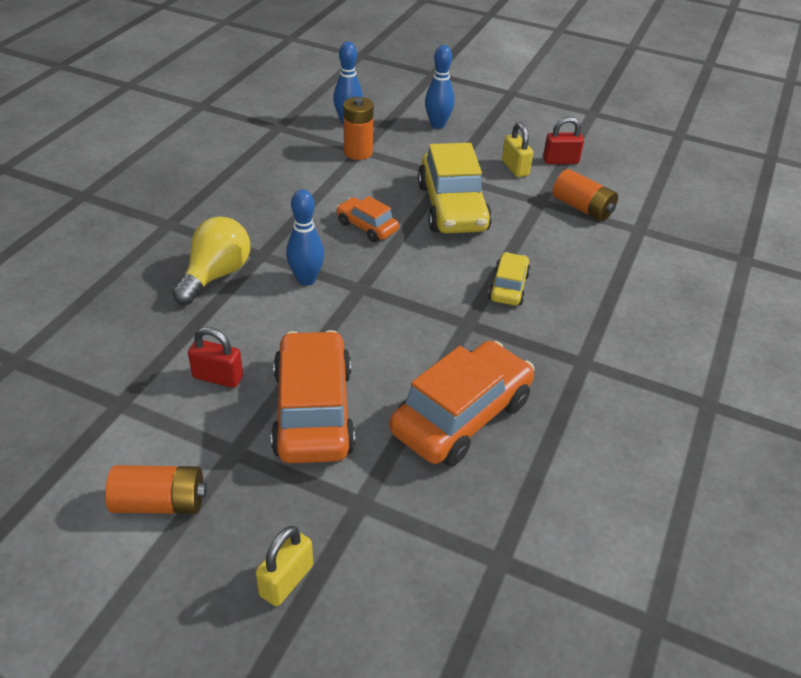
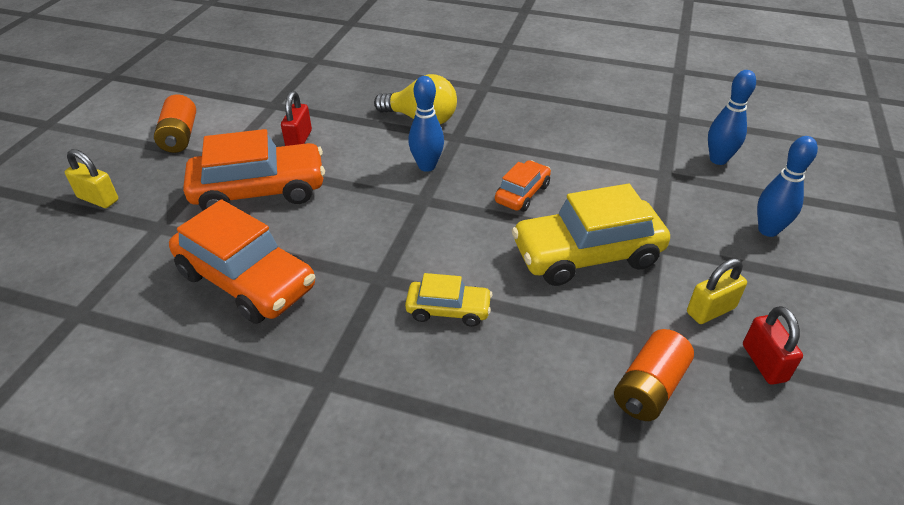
camera: 85 degrees right, 0 degrees up
orange battery [343,97,374,160] -> none

